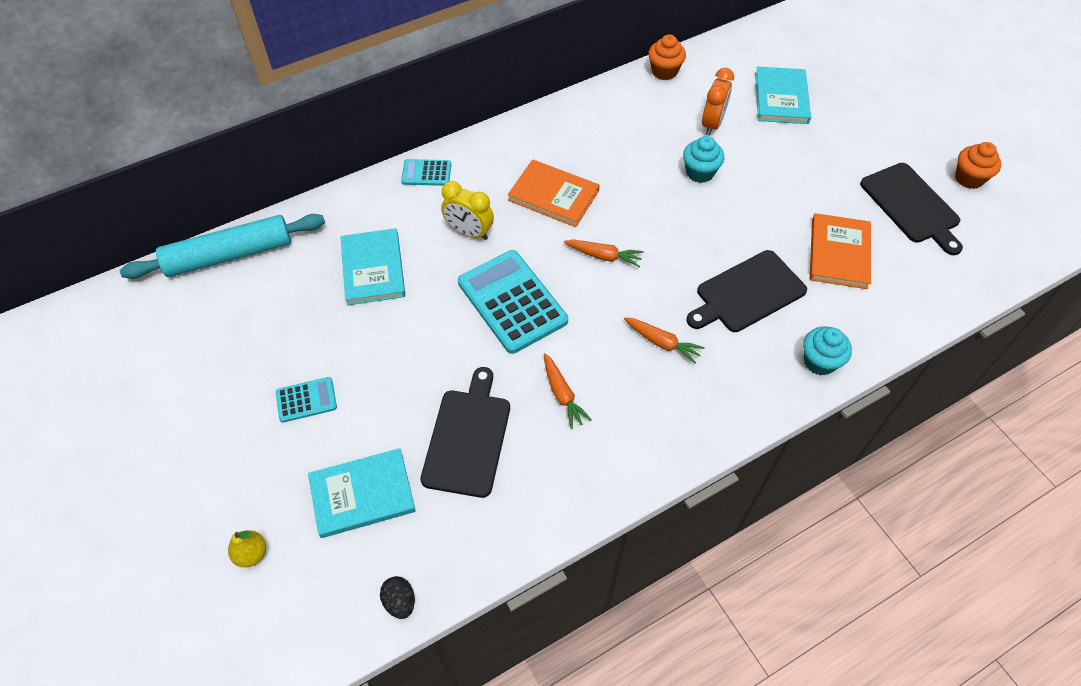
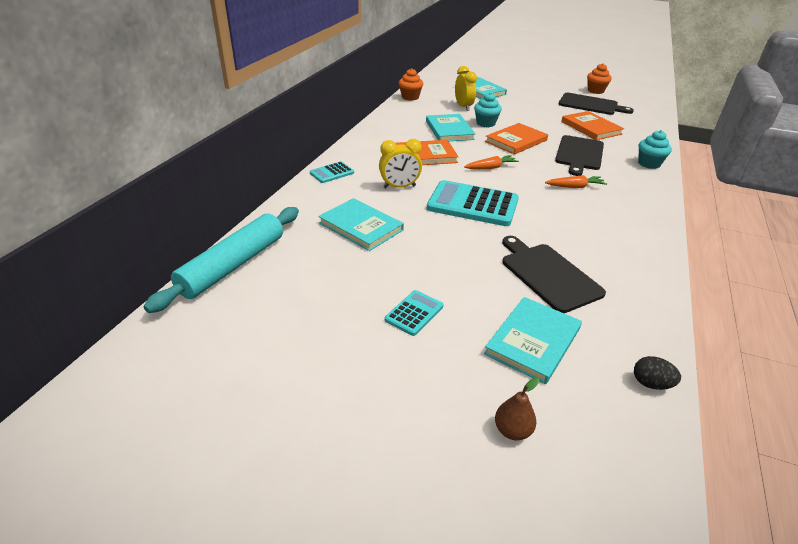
camera: 40 degrees left, 20 degrees down
yellow pear [228,530,266,567] -> brown pear [495,377,539,440]
orange carrot [544,353,592,429] -> none
orange clock [702,68,734,136] -> yellow clock [455,66,477,111]
none -> turquoise book [426,114,476,141]
none -> orange book [485,123,548,155]

